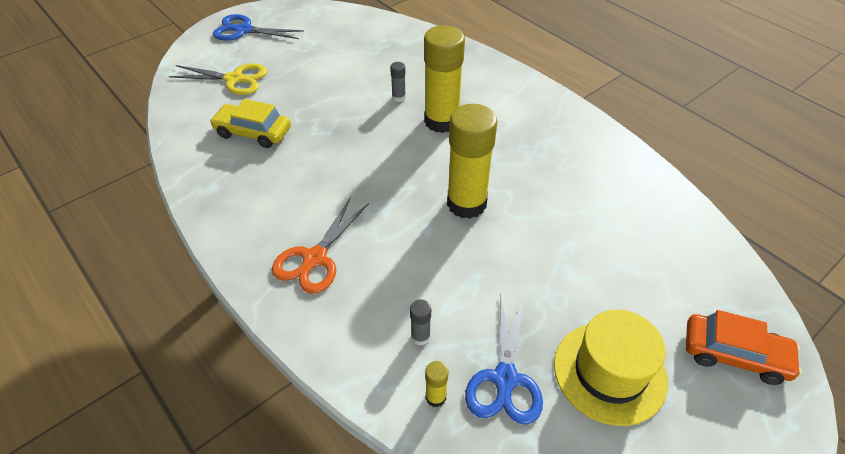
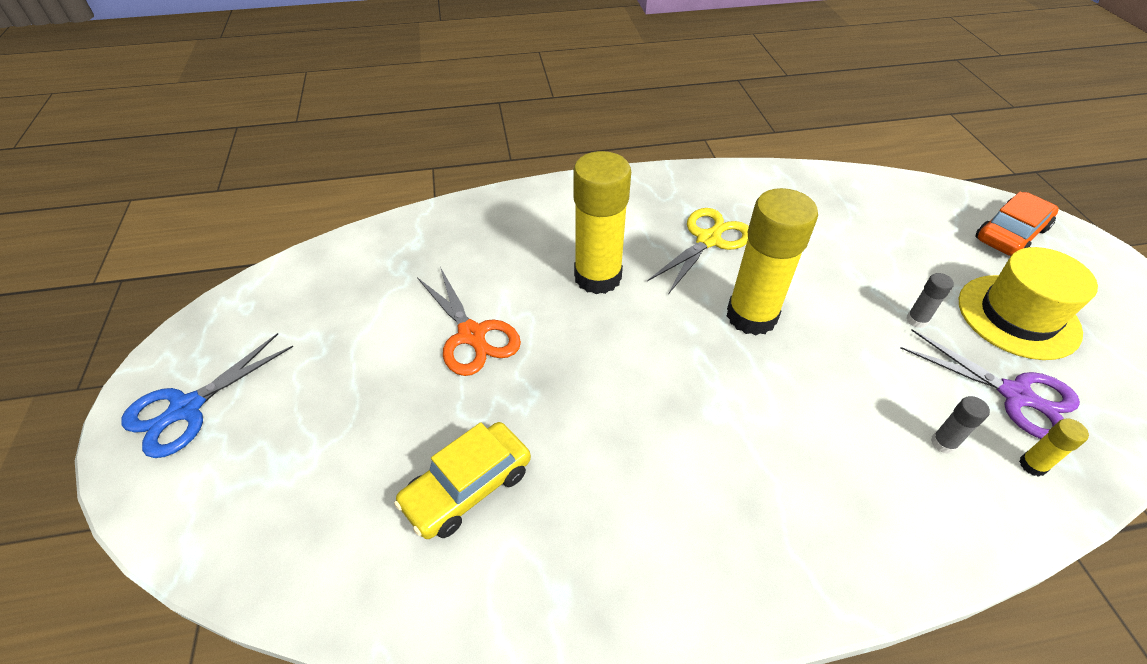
camera: 60 degrees left, 0 degrees up
yellow scissors [169,64,267,95] -> yellow scissors moved to [647,208,749,294]
orange scissors [272,197,369,294] -> orange scissors moved to [417,267,521,376]
grey glue stick [390,62,406,102] -> grey glue stick moved to [906,273,954,328]
blue scissors [465,294,543,425] -> purple scissors [901,329,1080,439]

